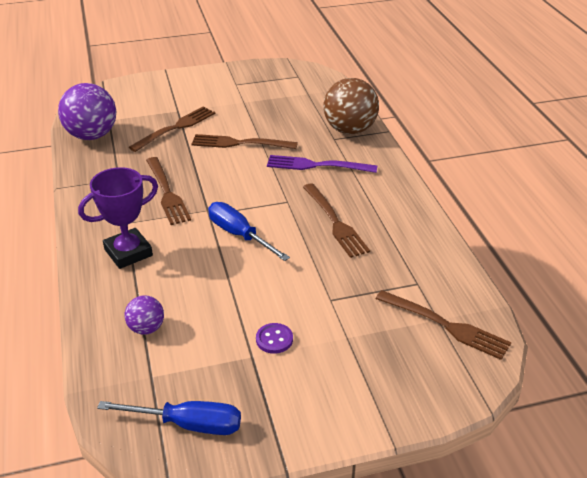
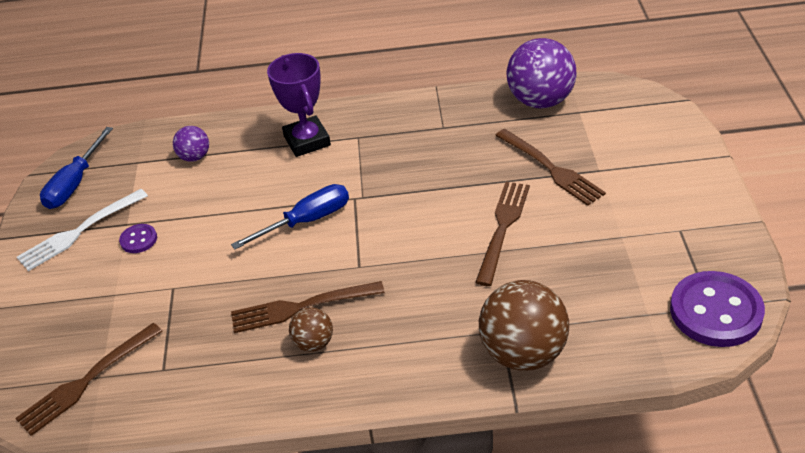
camera: 105 degrees right, 5 degrees up
brown fork [146,157,191,225] -> none
purple fork [267,155,377,173] -> none
none -> white fork [17,189,148,271]
none -> brown ball [289,307,333,352]
none -> purple button [670,271,765,347]

